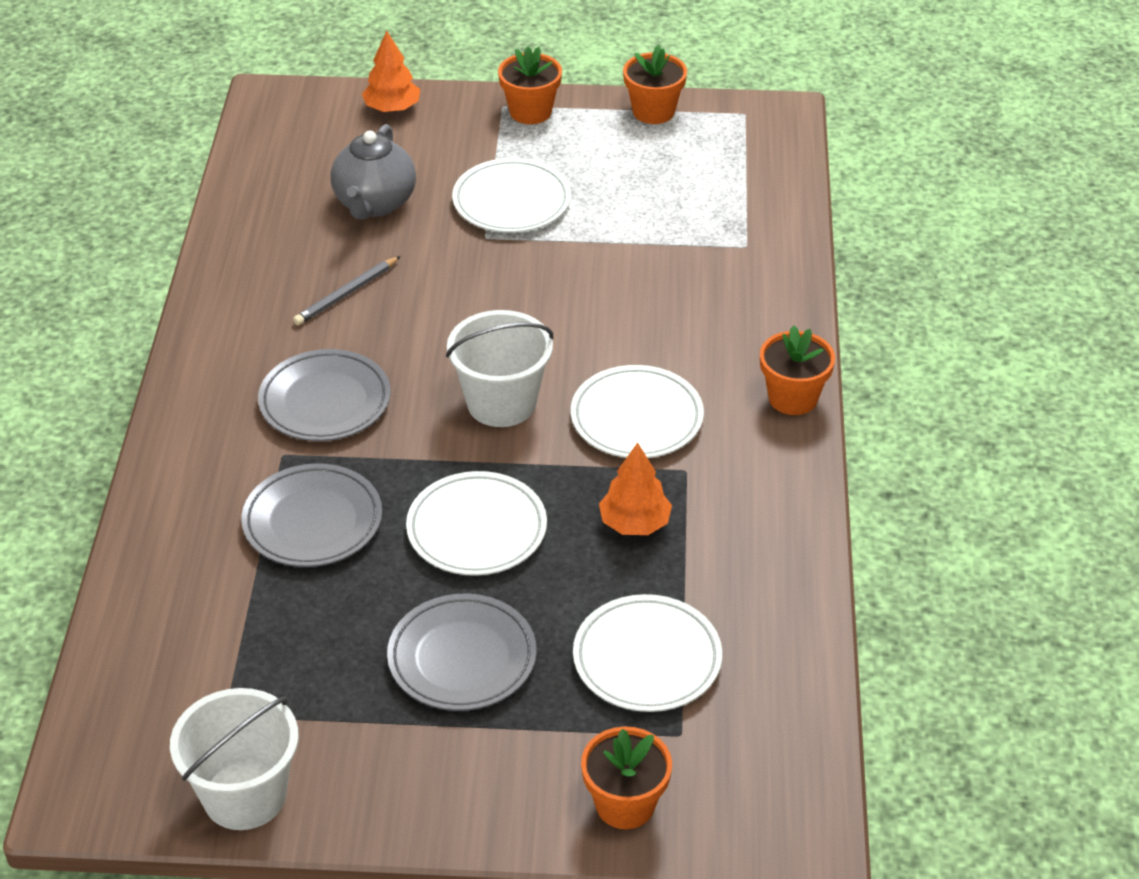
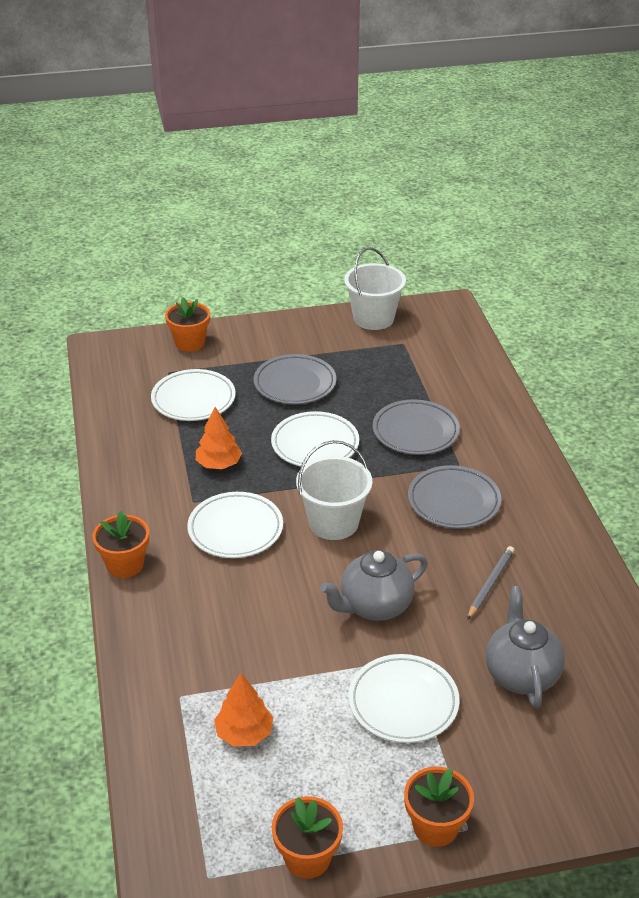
camera: 165 degrees right, 5 degrees down
orange tree [362,31,420,112] -> orange tree moved to [214,673,273,747]
none -> grey teapot [320,550,428,621]

